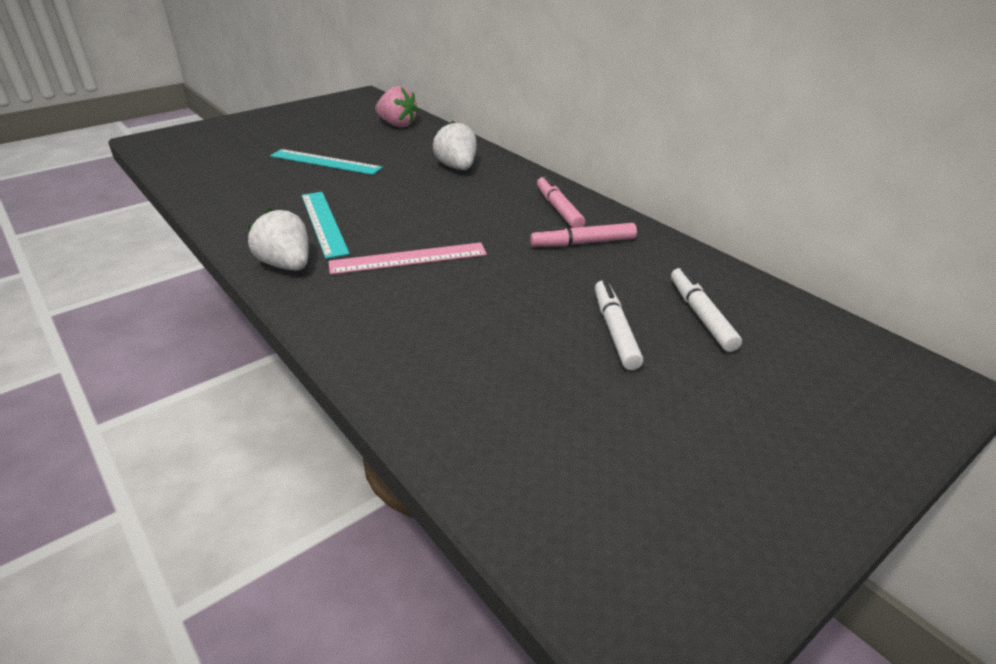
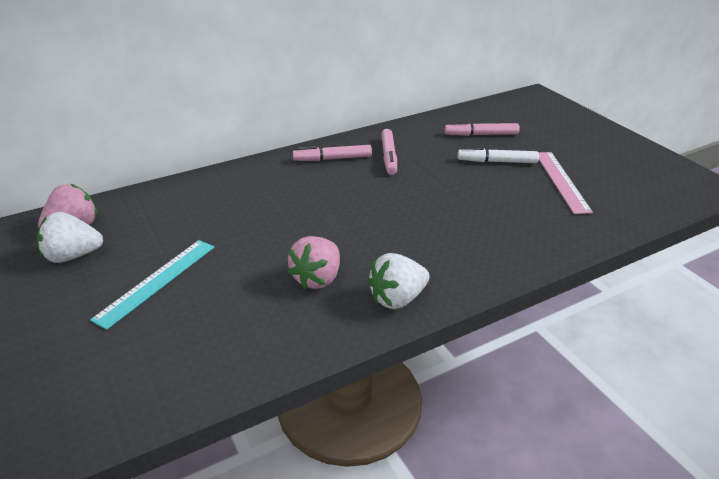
camera: 80 degrees left, 0 degrees up
turquoise ruler [302,192,350,259] -> pink strawberry [287,236,340,289]
pink ruler [329,242,487,275] -> pink ruler moved to [539,152,593,214]
white strawberry [433,121,477,170] -> white strawberry moved to [37,212,103,263]
white marker [671,267,742,352] -> pink marker [445,122,520,136]

